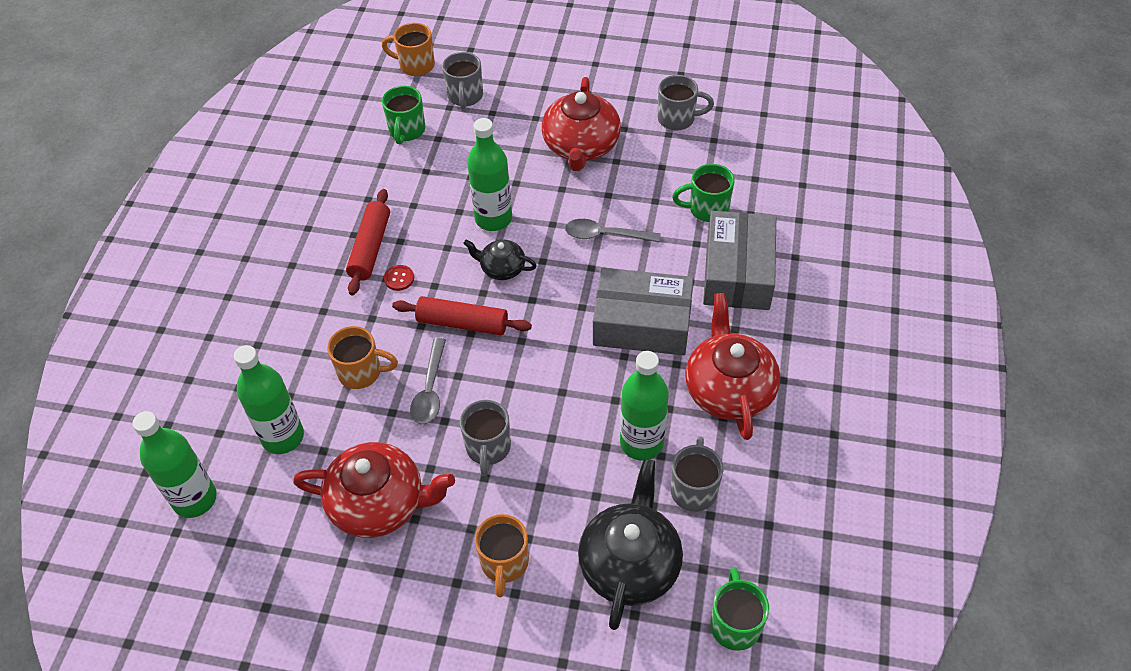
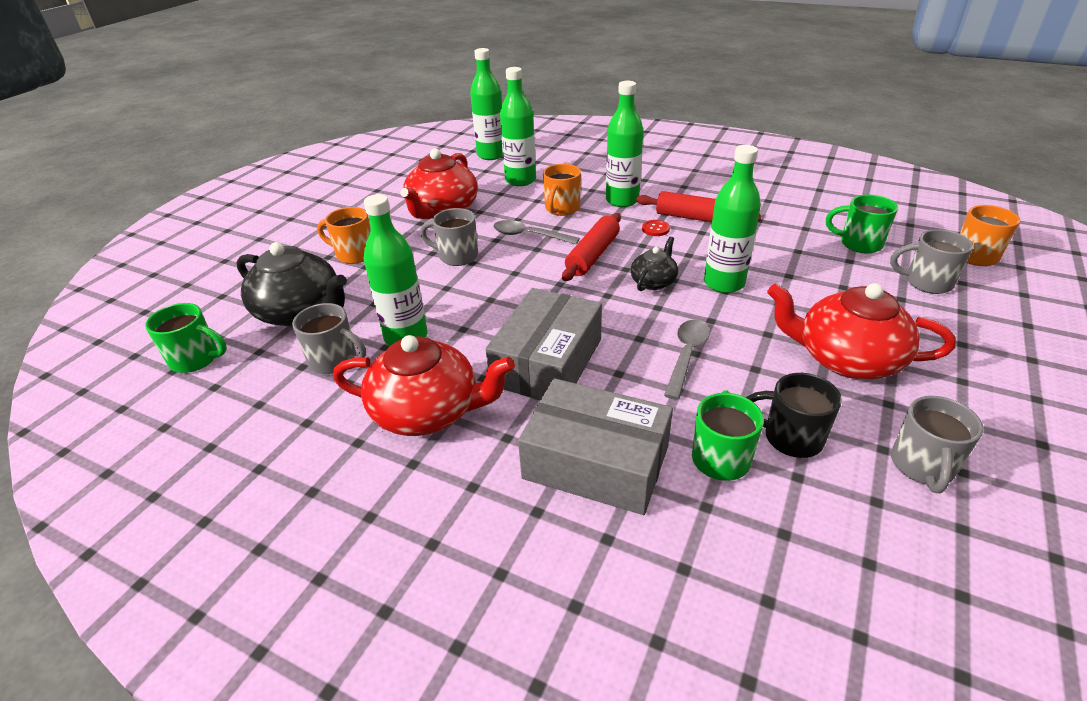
camera: 105 degrees right, 15 degrees down
none -> green bottle [606,81,643,207]
none -> black mug [746,373,842,458]

